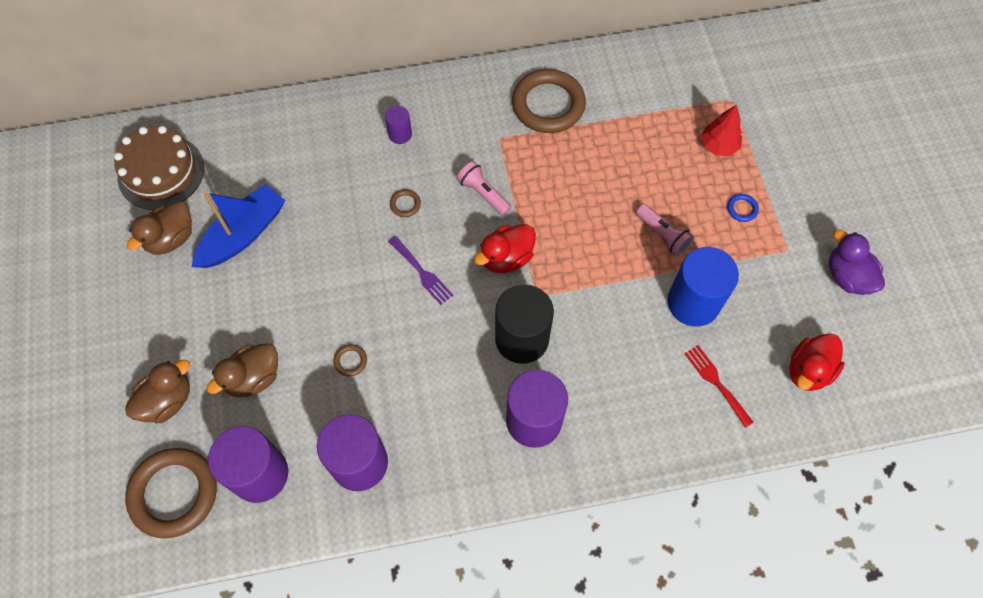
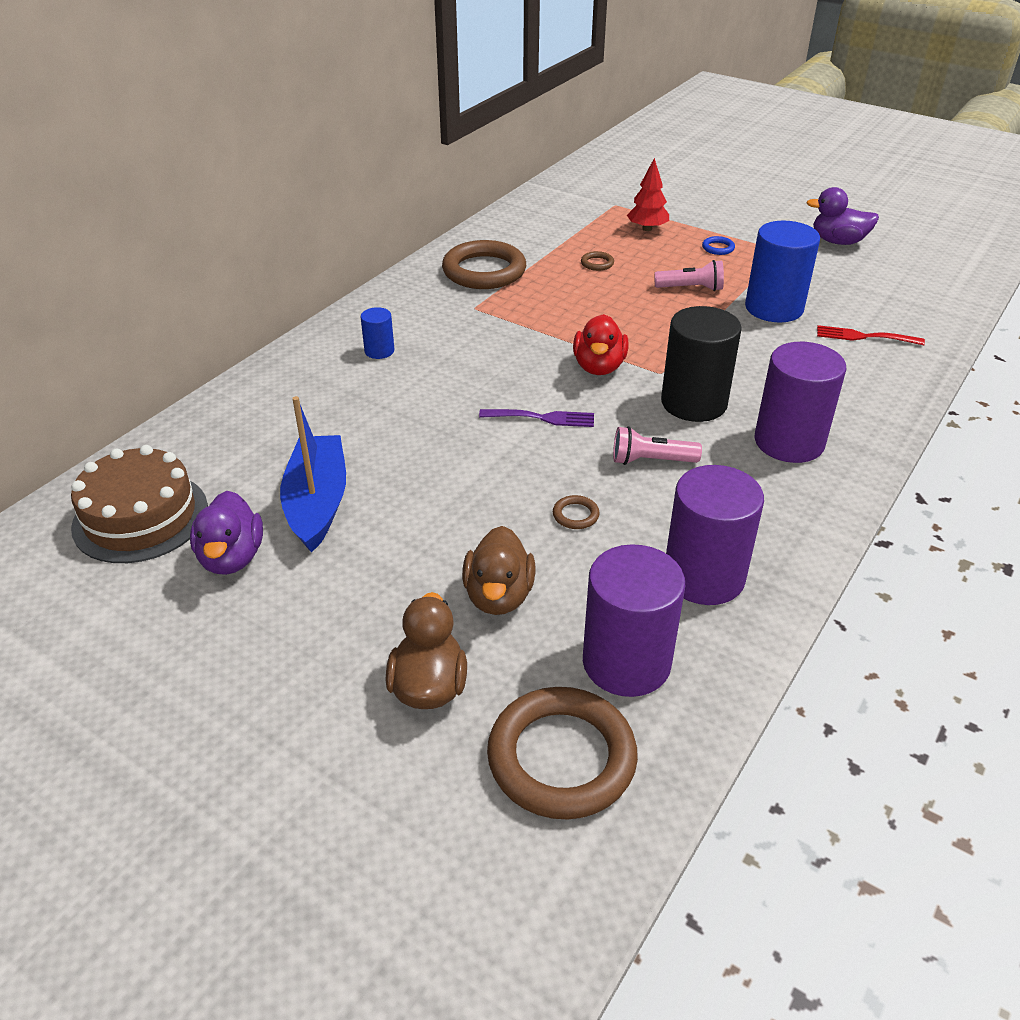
camera: 45 degrees left, 25 degrees down
brown duck [127,201,192,255] -> purple duck [190,491,263,575]
purple cylinder [385,106,412,144] -> blue cylinder [361,307,394,359]
brown ring [390,189,421,217] -> brown ring moved to [581,251,614,271]
pink flashlight [457,161,511,216] -> pink flashlight moved to [613,426,702,465]
red duck [790,333,845,391] -> none

